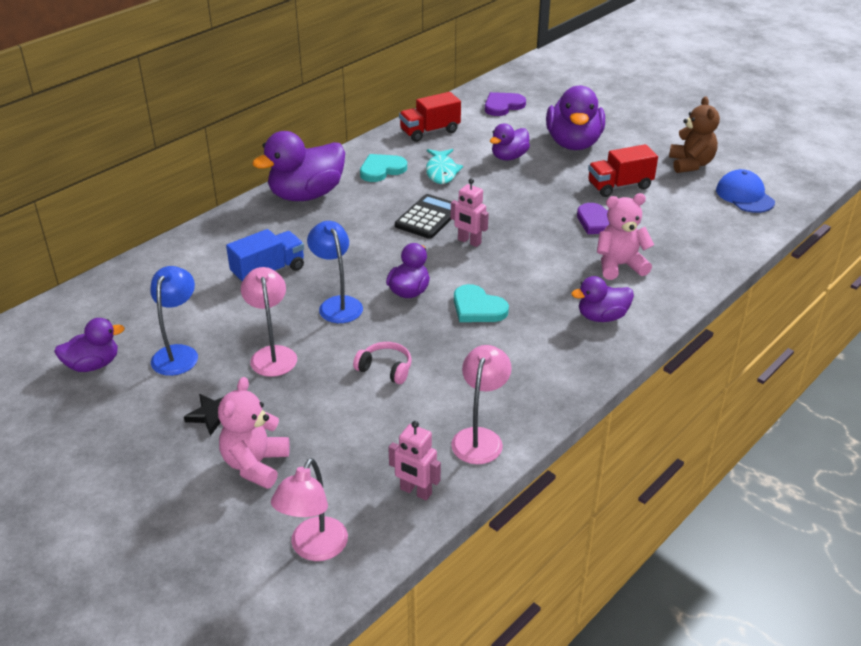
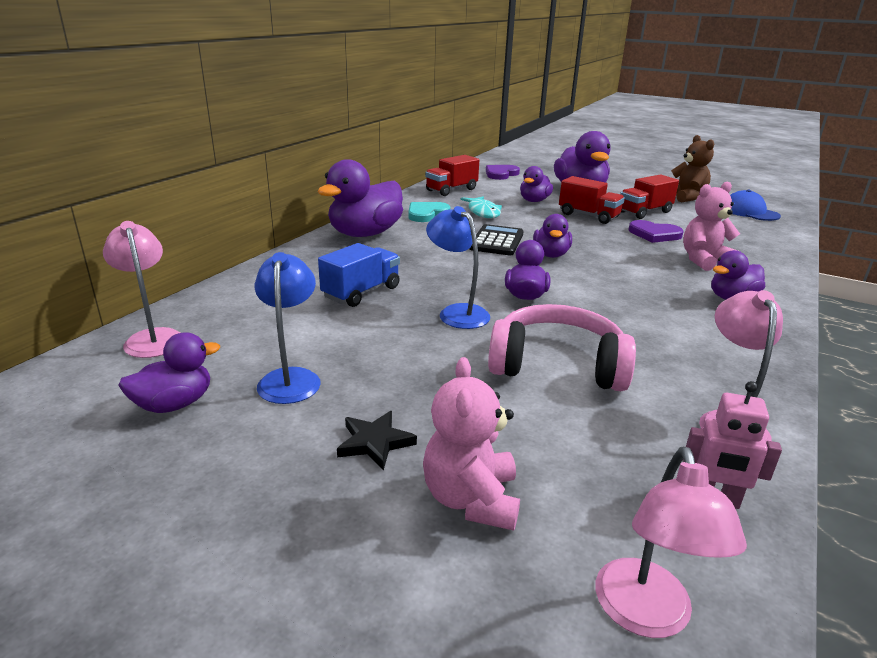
camera: 15 degrees left, 10 degrees down
pink lamp [241,267,297,377] -> pink lamp moved to [103,221,181,358]
pink headphones [353,342,412,384] -> pink headphones [488,304,636,391], size x2.03
pink robot [451,178,489,247] -> purple duck [533,214,572,258]
turquoise heart [454,284,509,322] -> none
none -> red truck [559,176,625,224]

